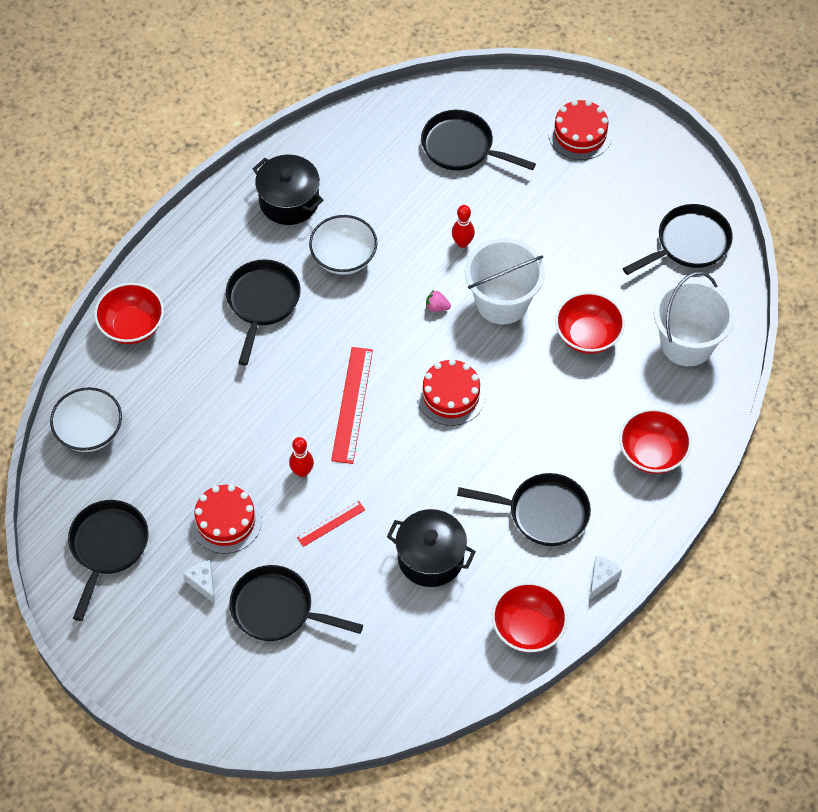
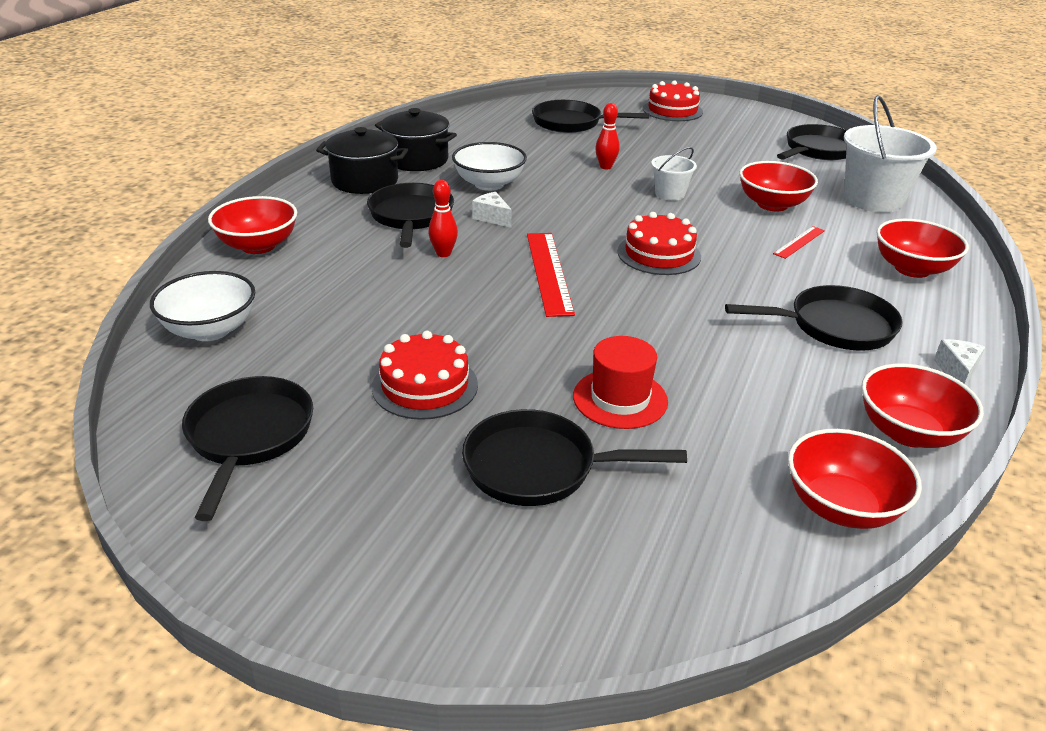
camera: 15 degrees left, 25 degrees down
white cheese [183,560,215,604] -> white cheese moved to [472,192,512,228]
red bowling pin [289,437,314,477] -> red bowling pin moved to [428,180,458,257]
red ruler [297,501,365,547] -> red ruler moved to [773,226,825,259]
black pot [387,509,476,587] -> black pot moved to [316,127,408,194]
pink strawberry [426,290,451,312] -> none
white bucket [465,238,545,325] -> white bucket [651,147,697,201], size x0.52
none -> red hat [573,336,668,429]
none -> red bowl [788,429,922,529]

